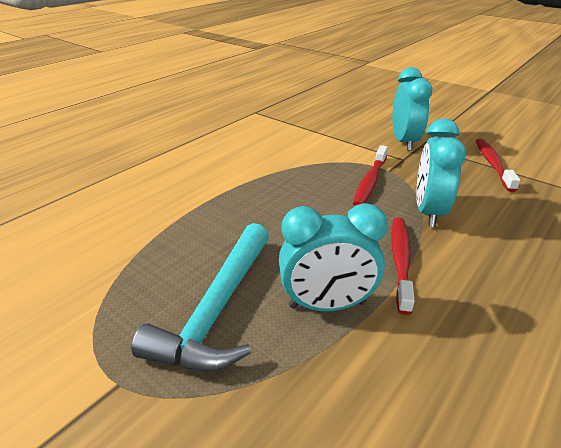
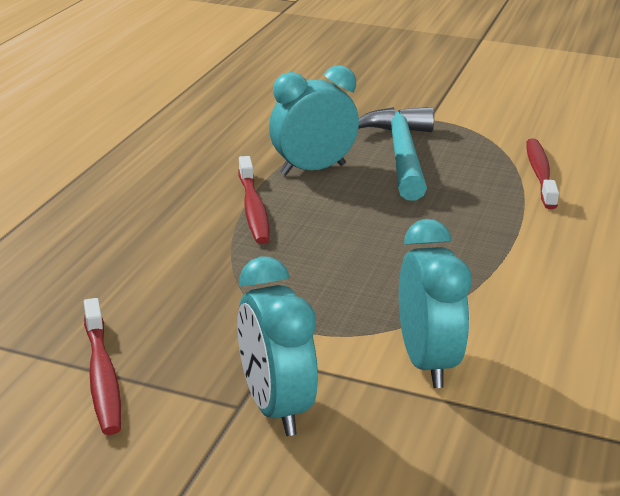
camera: 160 degrees right, 5 degrees down
red toothbrush [353,145,388,206] -> red toothbrush moved to [527,139,559,209]
turquoise clock [416,119,466,227] -> turquoise clock moved to [399,219,471,388]

